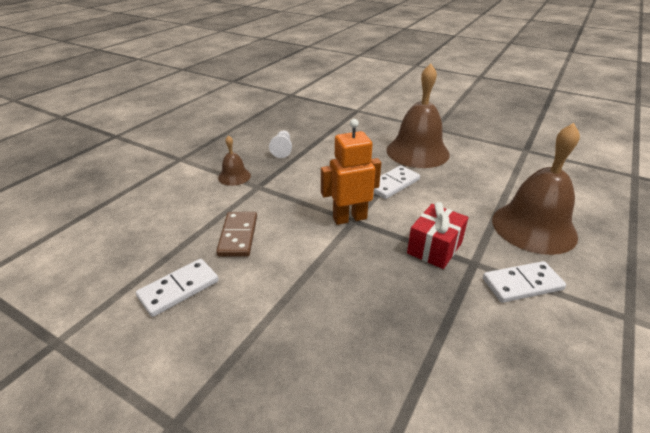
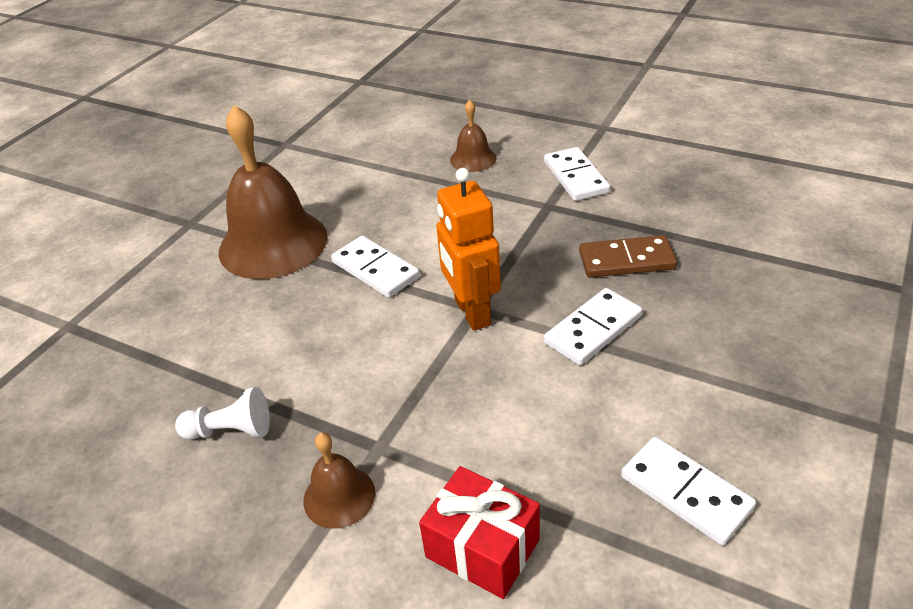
camera: 90 degrees left, 5 degrees up
brown domino [216,212,257,257] -> brown domino moved to [579,235,677,278]
red gift [407,202,468,269] -> red gift moved to [419,466,540,599]
brown bell [492,123,580,255] -> brown bell [450,100,496,172], size x0.48
none -> white domino [544,288,642,365]

